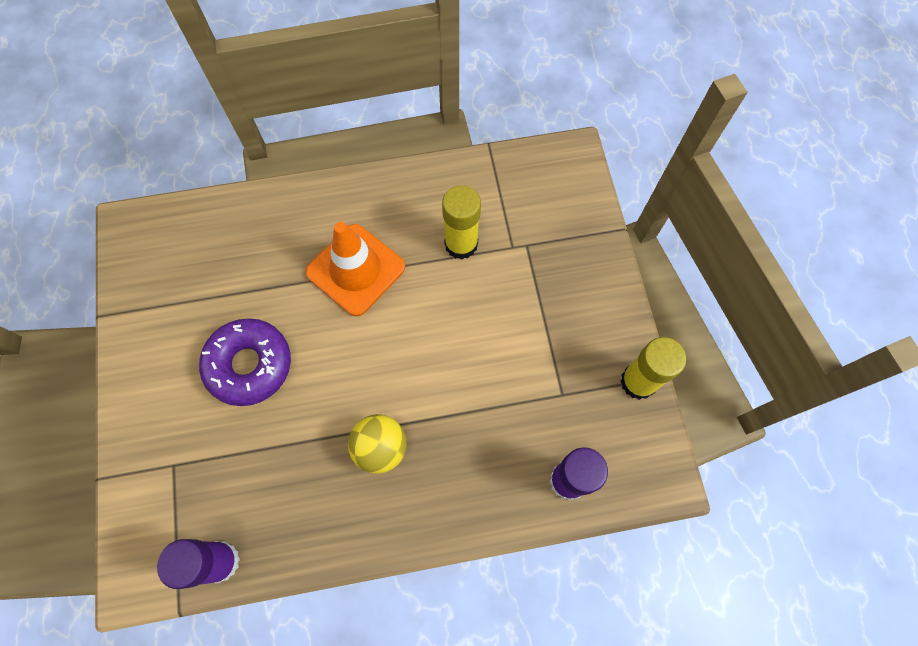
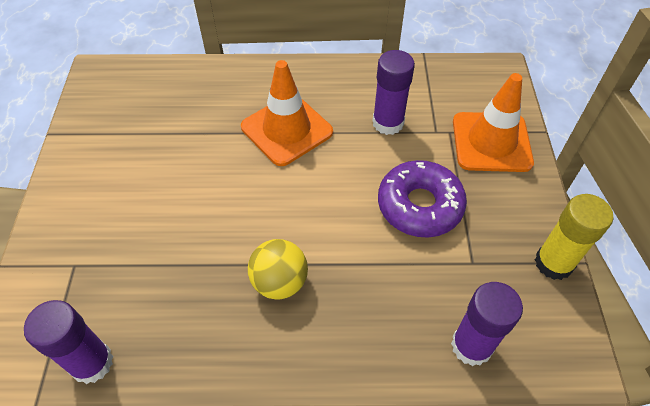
camera: 10 degrees right, 15 degrees down
purple donut [199,318,291,406] -> purple donut moved to [378,160,467,238]
yellow glue stick [442,185,481,260] -> purple glue stick [372,50,415,135]
none -> orange traffic cone [453,73,534,172]

